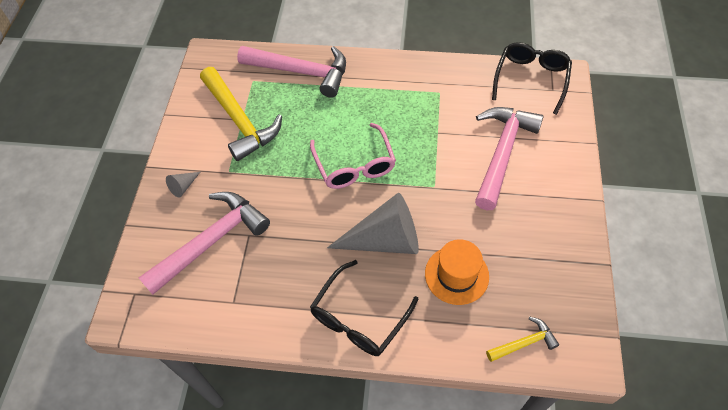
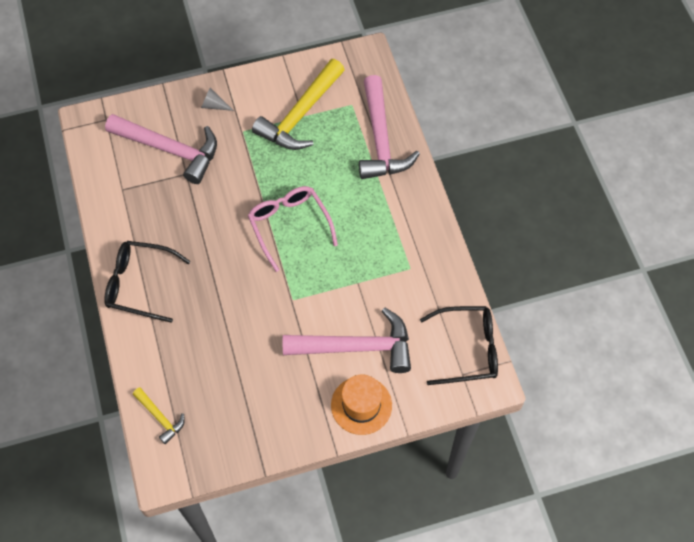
camera: 65 degrees right, 5 degrees up
pink glasses [310,123,396,189] -> pink glasses turned 105 degrees clockwise [248,186,338,272]
grey cone [327,193,419,254] -> none
orange hat [425,239,489,305] -> orange hat moved to [331,374,392,435]

